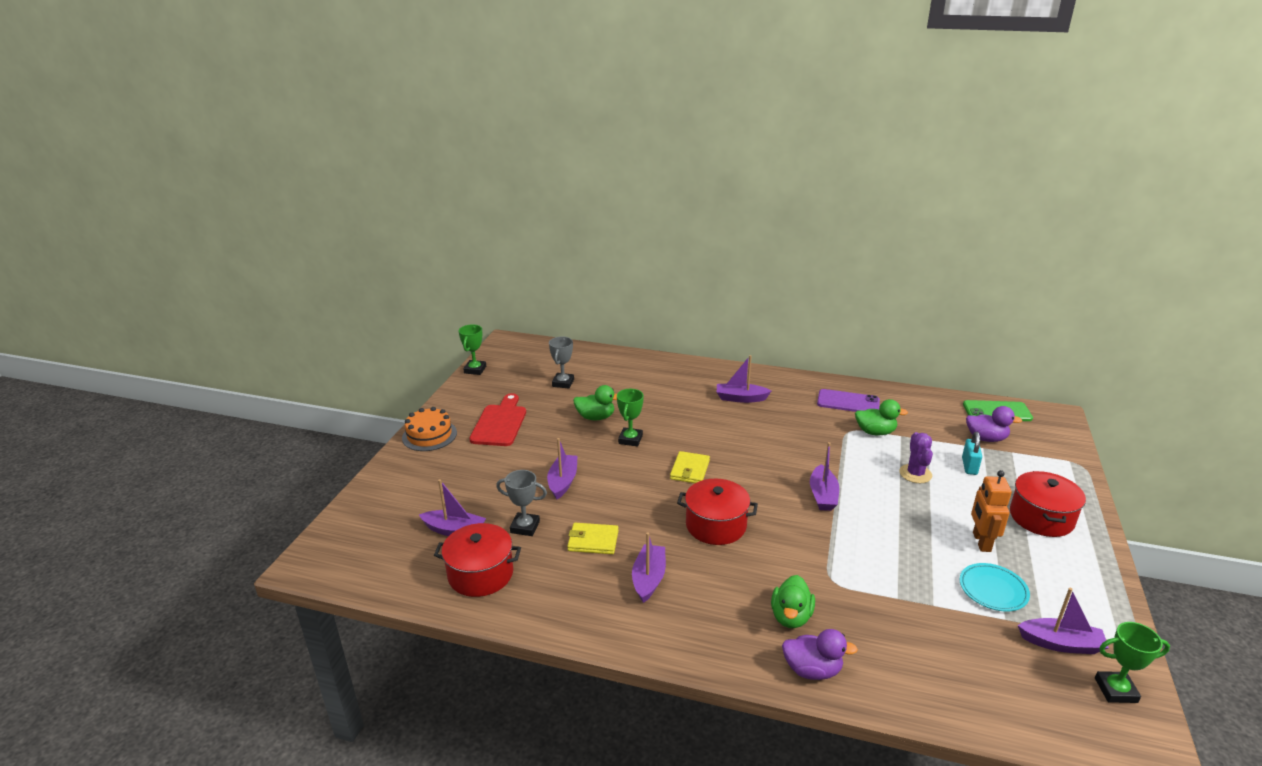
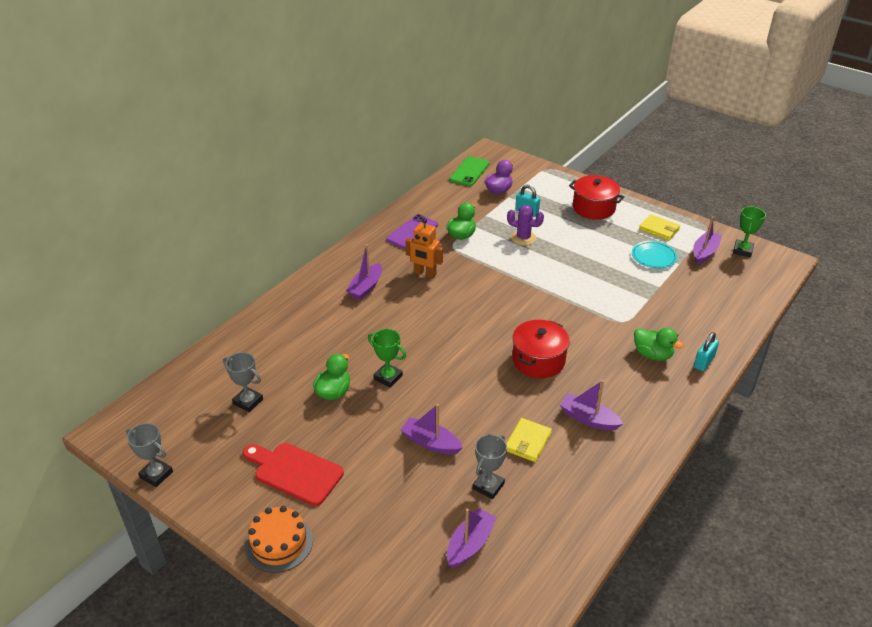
camera: 70 degrees left, 10 degrees up
red pot [434,523,521,597] -> none
green trophy [459,324,486,375] -> grey trophy [126,423,173,487]
yellow wallet [670,451,710,483] -> yellow wallet moved to [639,214,680,241]
purple duck [782,629,858,680] -> turquoise padlock [694,332,719,371]
purple boat [810,442,839,511] -> none
orange robot [971,470,1012,552] -> orange robot moved to [405,218,443,279]

